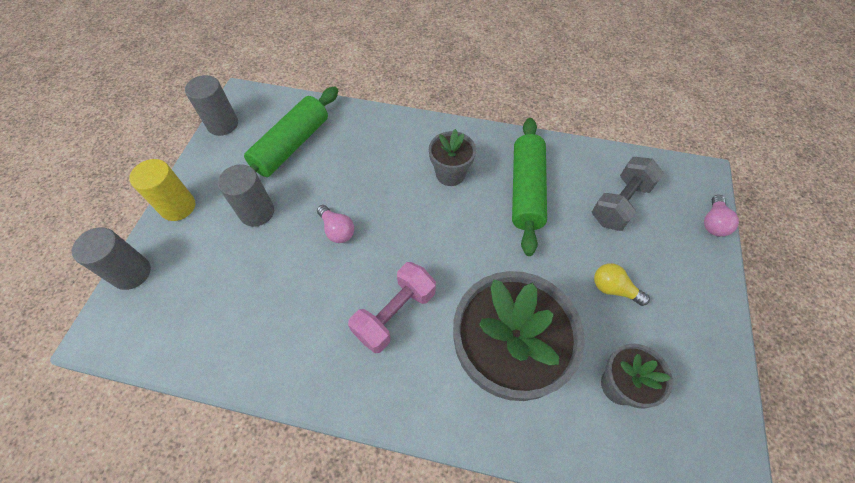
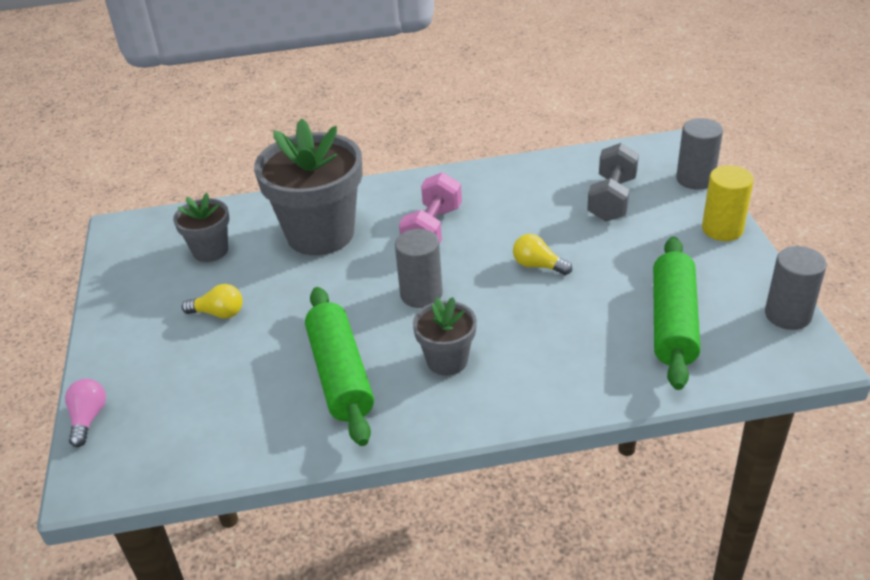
camera: 160 degrees right, 20 degrees down
grey cylinder [218,164,274,227] -> grey cylinder moved to [395,229,443,308]
pink light bulb [317,205,354,243] -> yellow light bulb [513,234,572,275]
grey dumbbell [592,157,664,231] -> grey dumbbell moved to [587,143,639,222]

